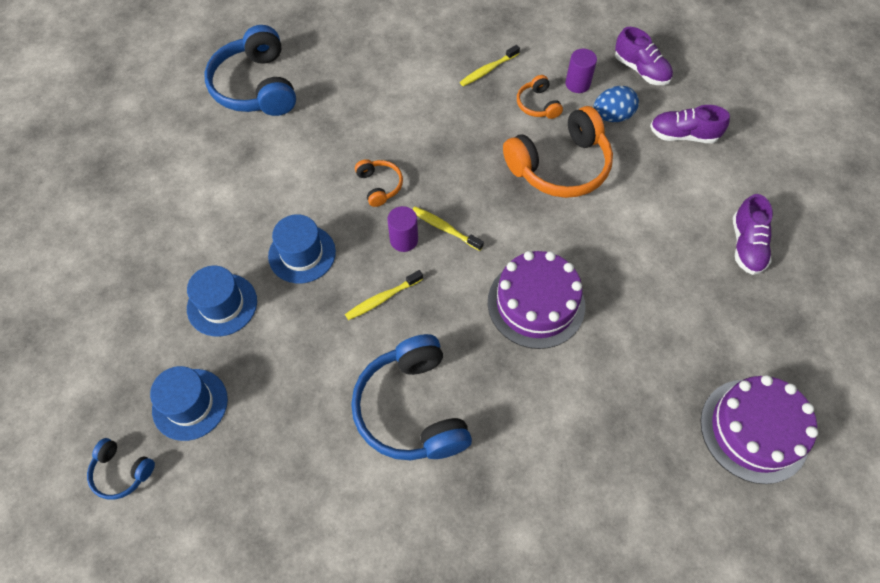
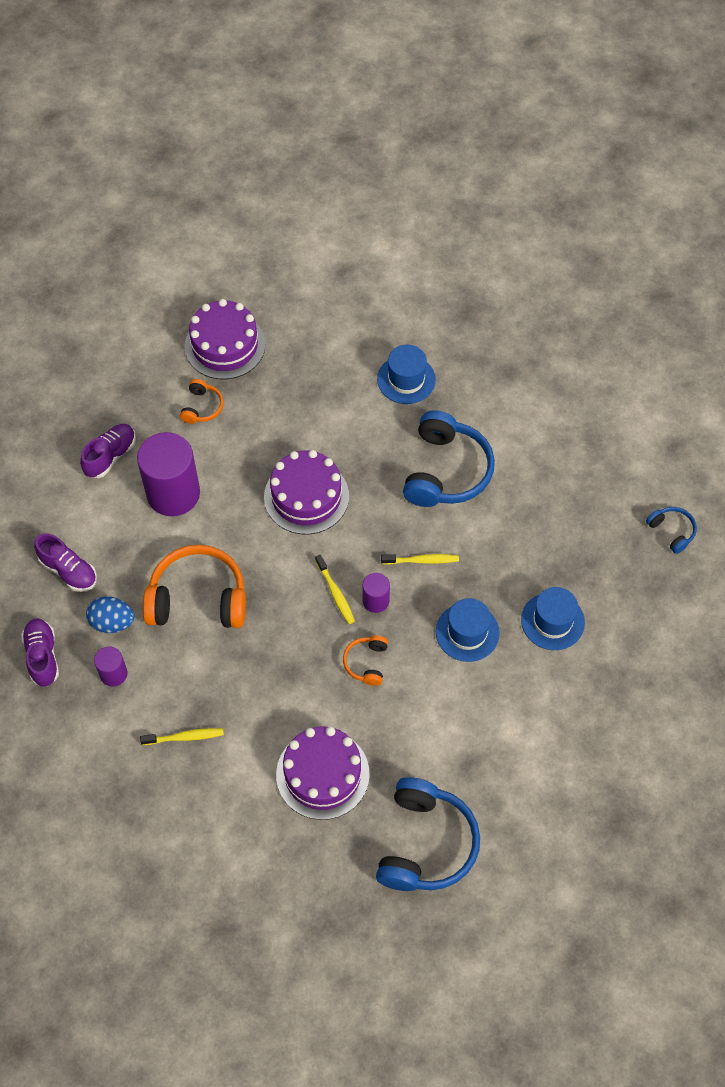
camera: 150 degrees left, 0 degrees up
blue hat [150,366,228,441] -> blue hat moved to [377,344,436,404]
orange headphones [517,75,563,119] -> orange headphones moved to [180,379,224,424]
none -> purple cylinder [137,432,200,516]
none -> purple cake [276,726,370,820]

